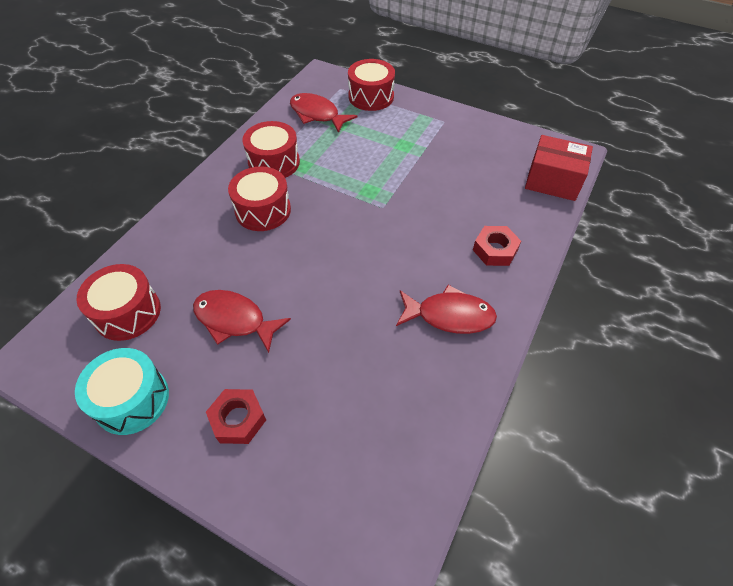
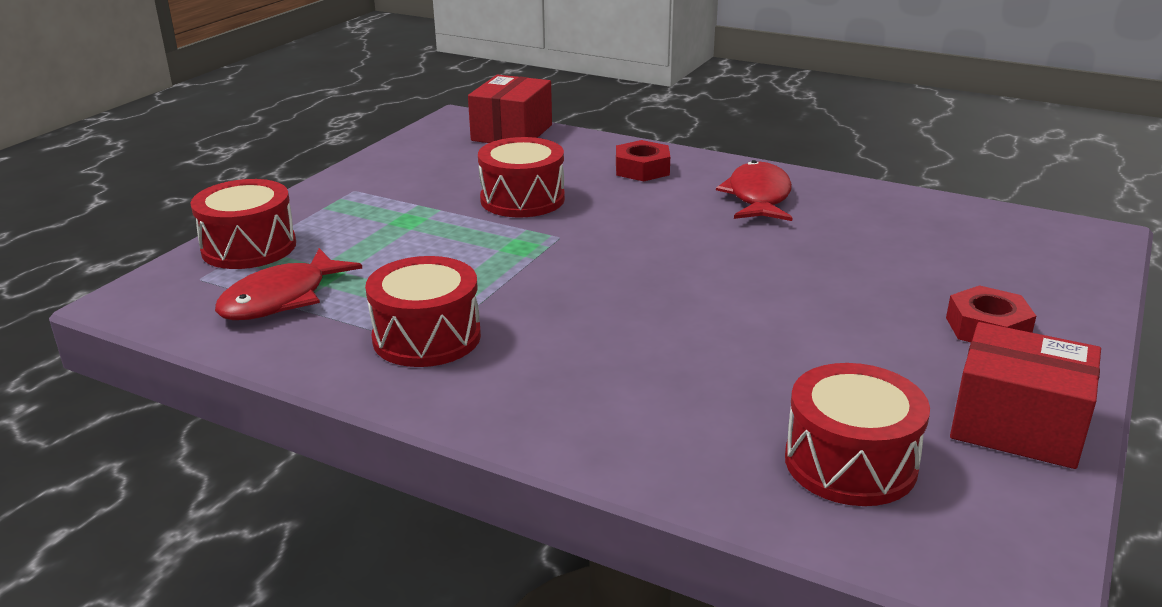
camera: 90 degrees left, 25 degrees down
turquoise drum [75,348,169,435] -> red box [950,322,1101,469]
red fish [193,290,291,353] -> none
red drum [228,166,291,231] -> red drum moved to [478,137,565,218]

